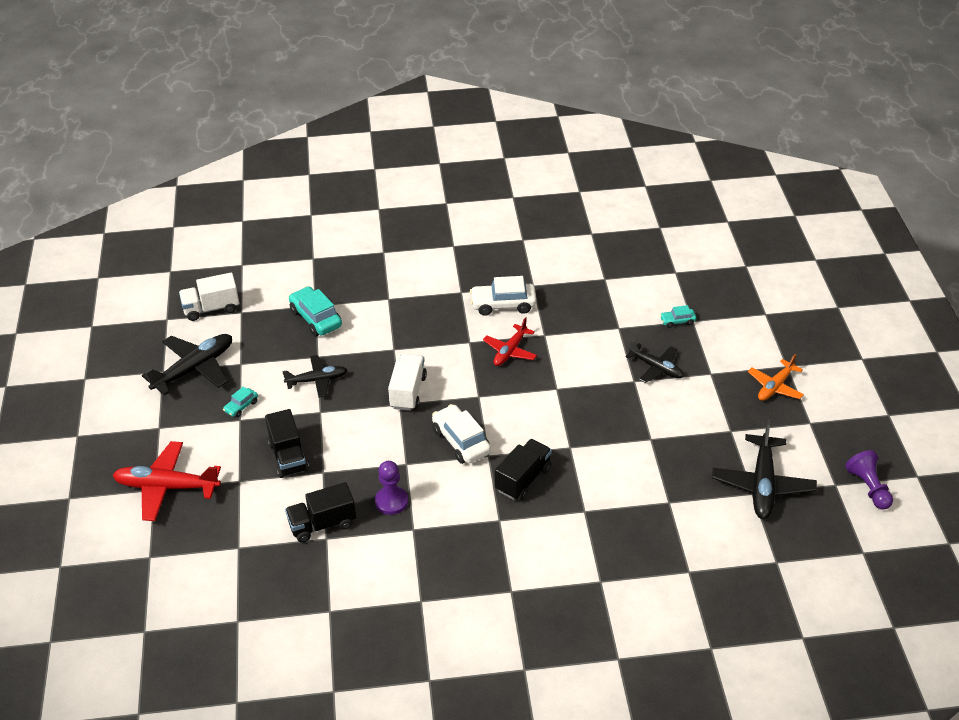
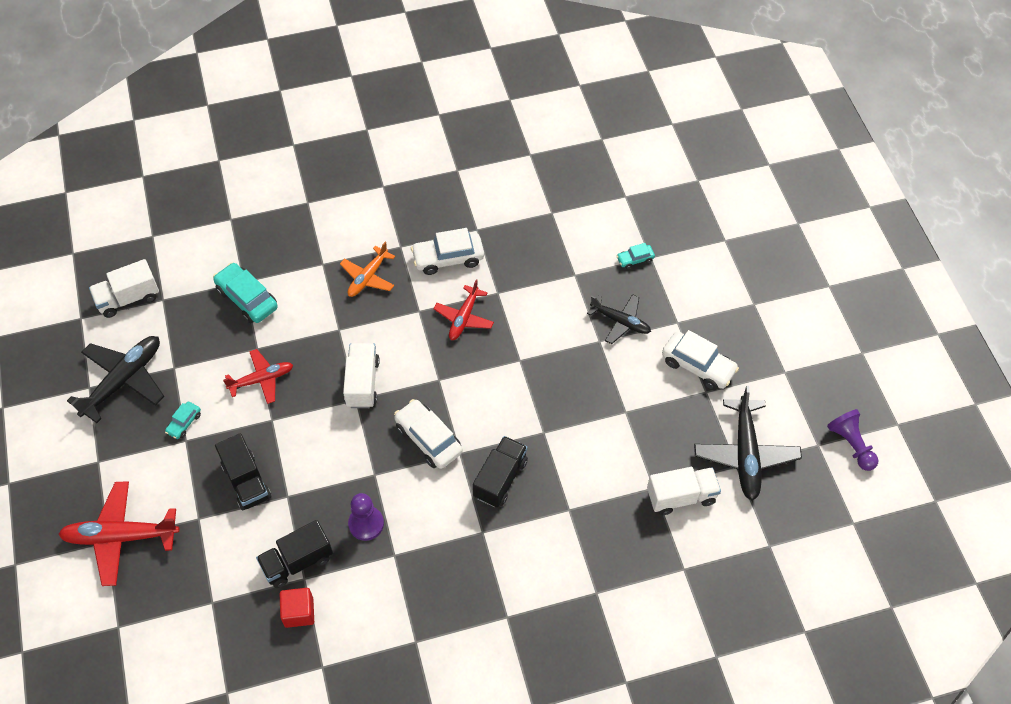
camera: 10 degrees left, 15 degrees up
black plane [282,355,347,398] -> red plane [223,349,293,404]
orange plane [748,354,804,401] -> orange plane moved to [340,242,395,297]
none -> red cube [280,588,314,628]
none -> white truck [647,467,721,515]
none -> white car [662,330,739,390]

